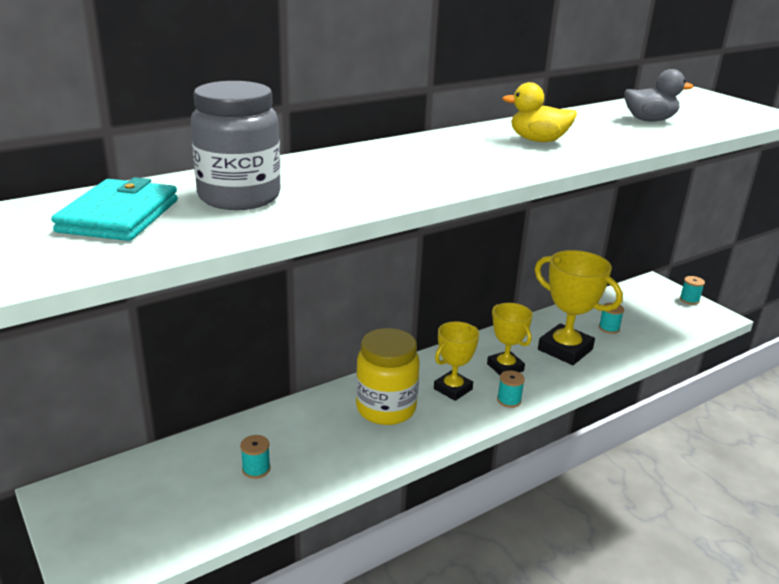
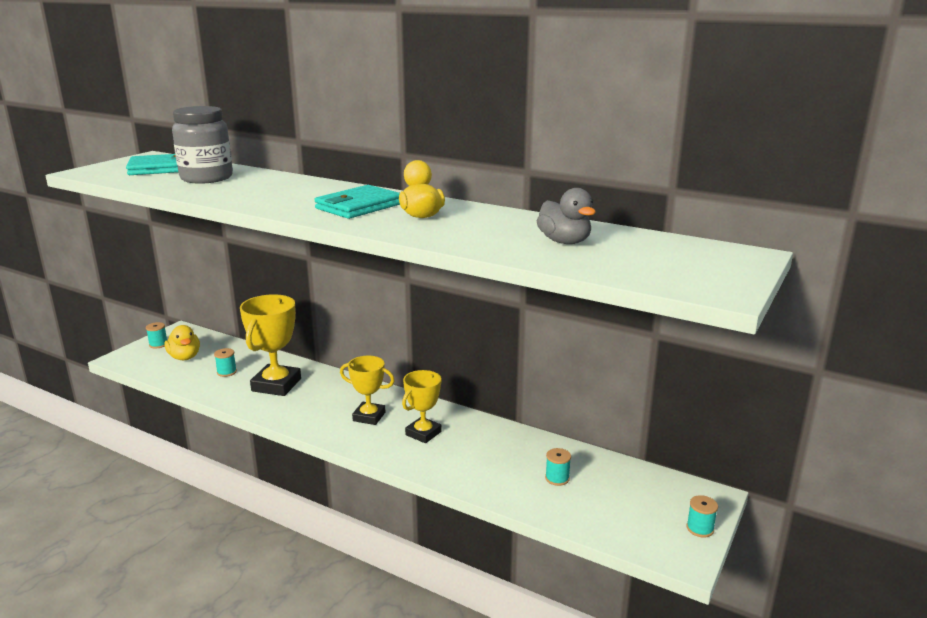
camera: 65 degrees right, 5 degrees down
yellow jar [356,328,420,425] -> none
turquoise spool [497,370,525,408] -> turquoise spool moved to [146,322,167,349]
yellow trophy [535,250,623,365] -> yellow trophy moved to [240,294,301,396]
none -> yellow duck [164,325,200,360]
none -> turquoise wallet [314,185,400,219]

